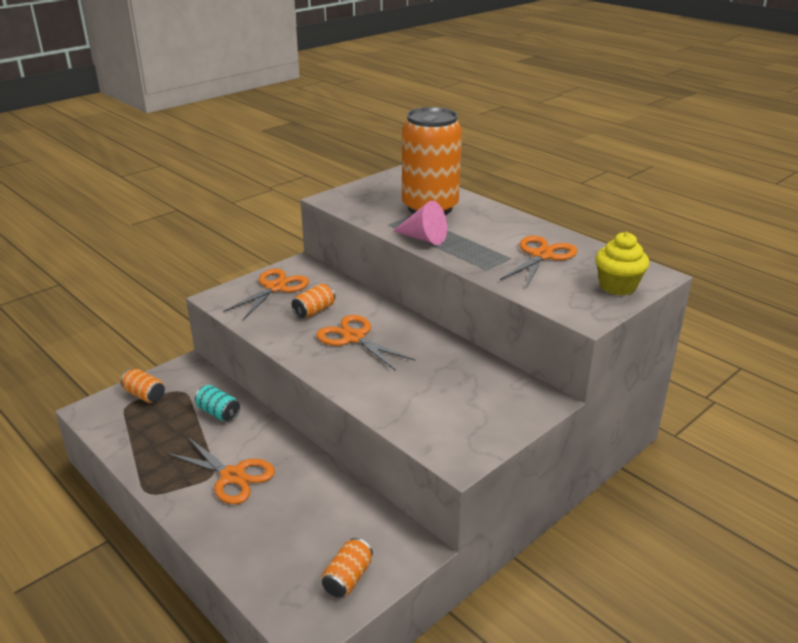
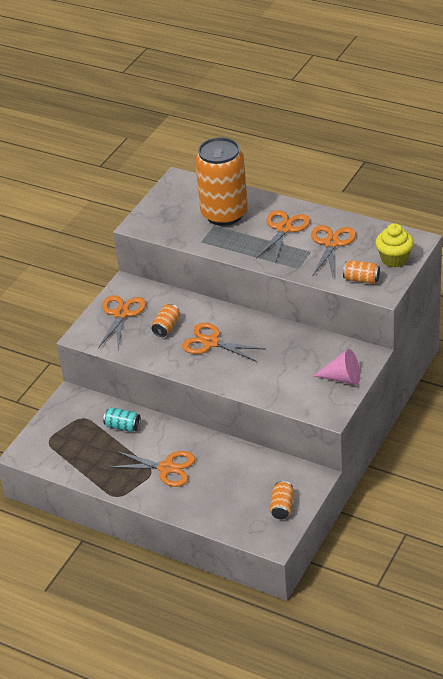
camera: 15 degrees left, 10 degrees up
orange can [121,369,165,403] -> orange can moved to [343,260,380,284]
pink cone [393,201,447,245] -> pink cone moved to [314,349,360,385]
none -> orange scissors [256,210,310,263]

